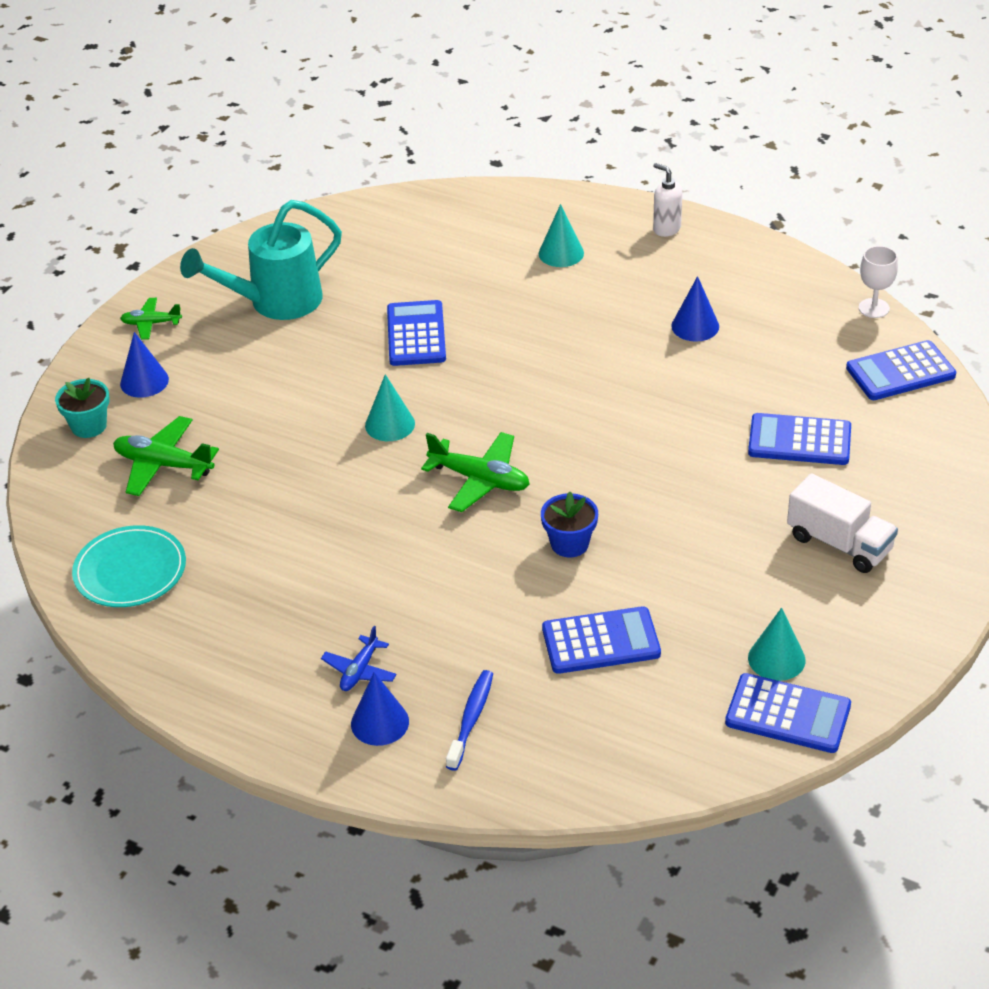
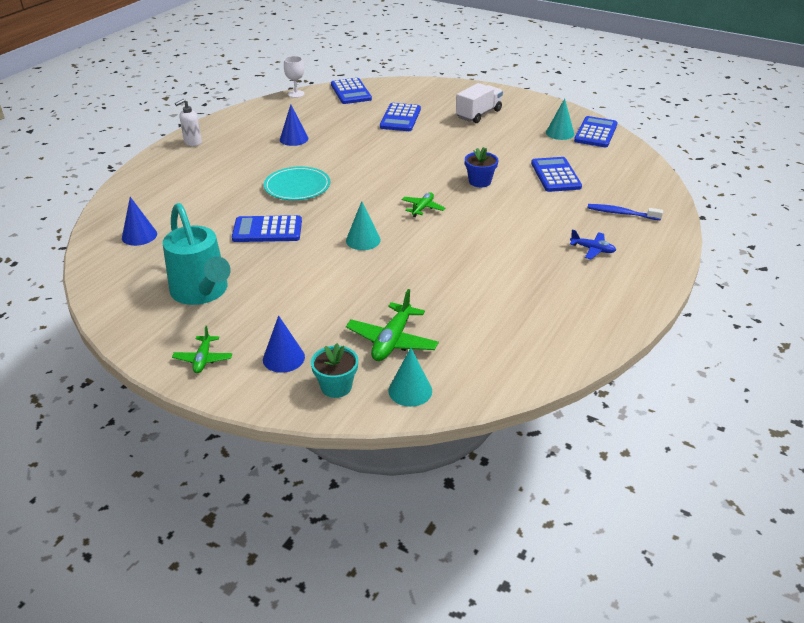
camera: 90 degrees left, 5 degrees down
turquoise plate [72,525,186,607] -> turquoise plate moved to [264,166,330,200]
blue cone [351,672,409,746] -> blue cone moved to [122,197,157,246]
green plane [421,432,530,512] -> green plane [402,192,445,217], size x0.60
turquoise cone [539,204,584,267] -> turquoise cone moved to [388,347,432,407]

